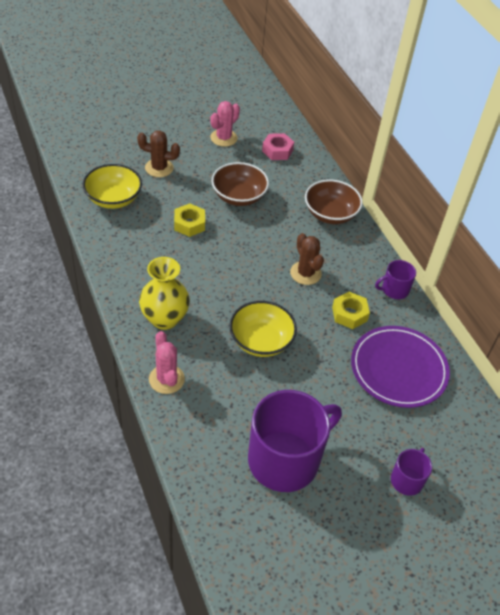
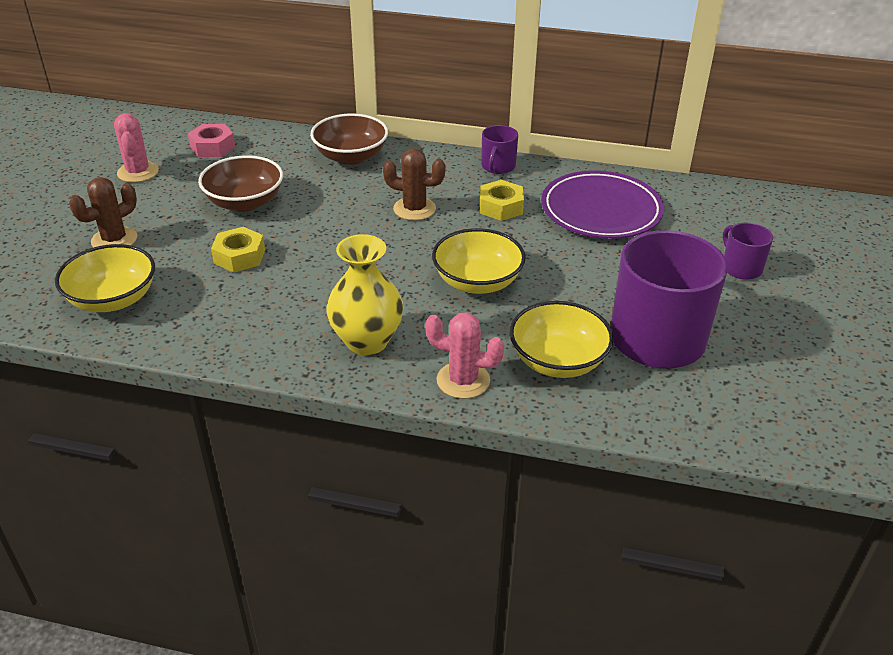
camera: 50 degrees left, 10 degrees down
none -> yellow bowl [509,301,614,378]

